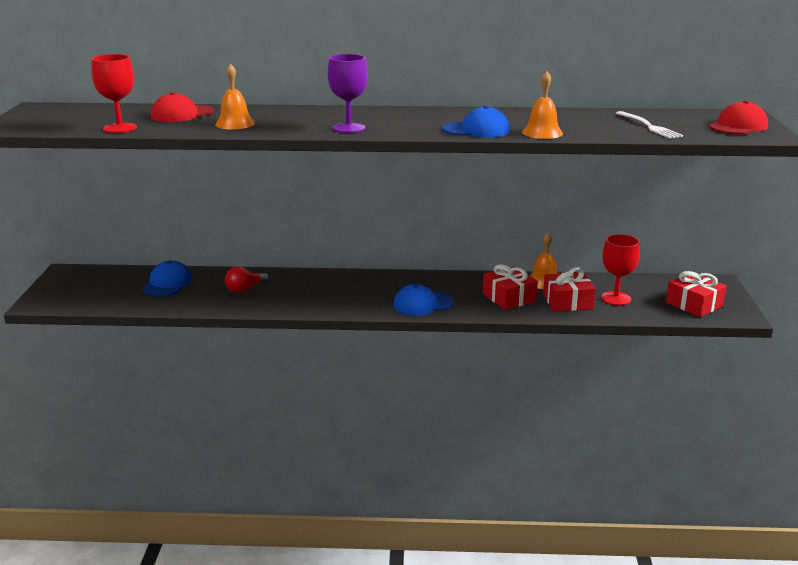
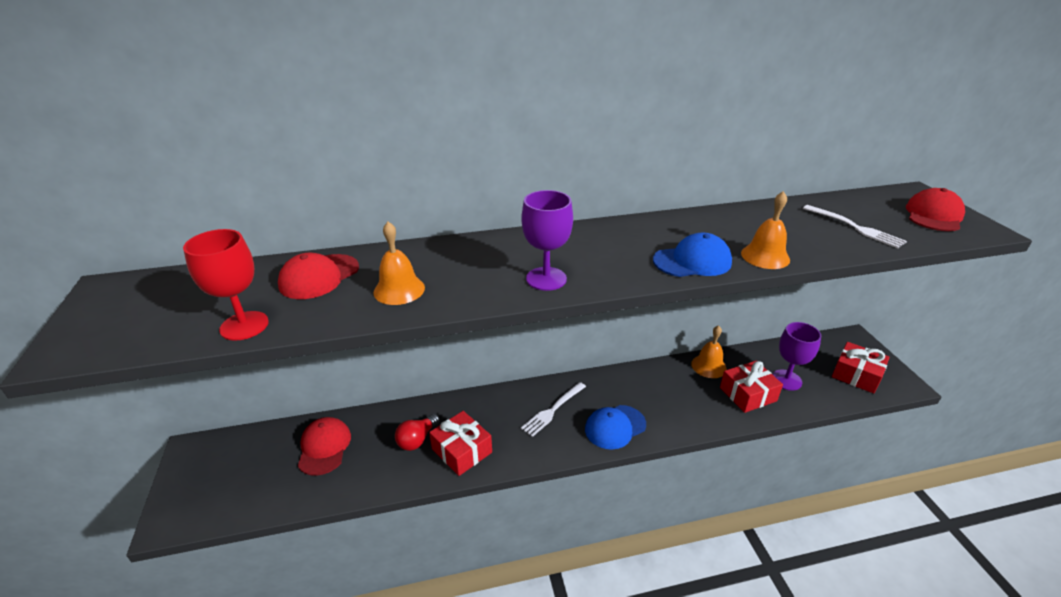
camera: 15 degrees left, 10 degrees up
blue cap [143,260,193,296] -> red cap [298,417,351,476]
red gift [483,264,538,310] -> red gift moved to [429,411,492,476]
red goblet [601,234,640,306] -> purple goblet [772,322,821,391]
none -> white fork [521,382,586,437]

